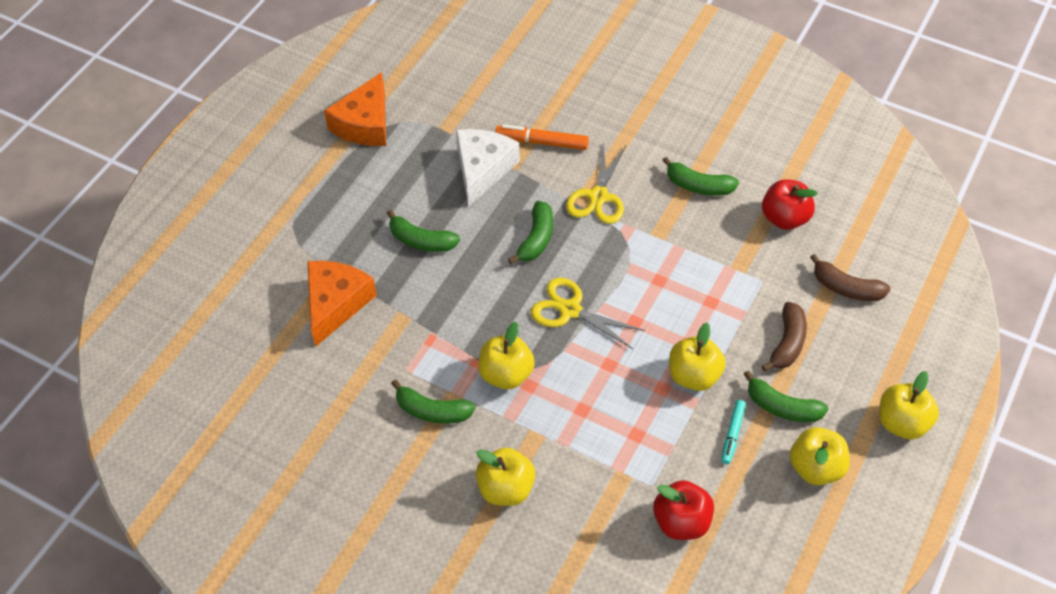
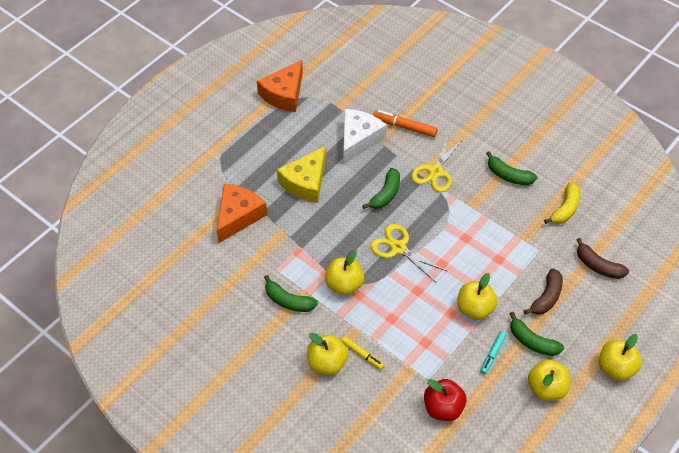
camera: 10 degrees right, 0 degrees up
green banana [387,210,460,252] -> yellow cheese [277,146,326,203]
red apple [762,179,818,230] -> yellow banana [544,182,580,224]
none -> yellow marker [341,336,385,370]

